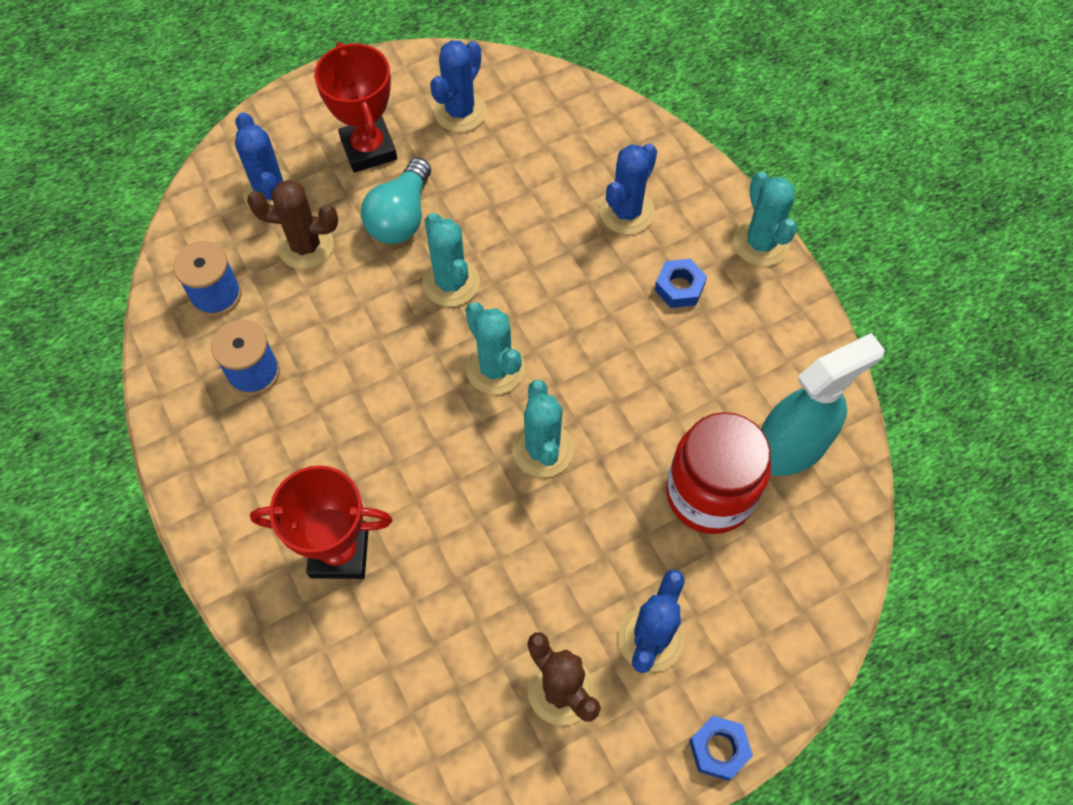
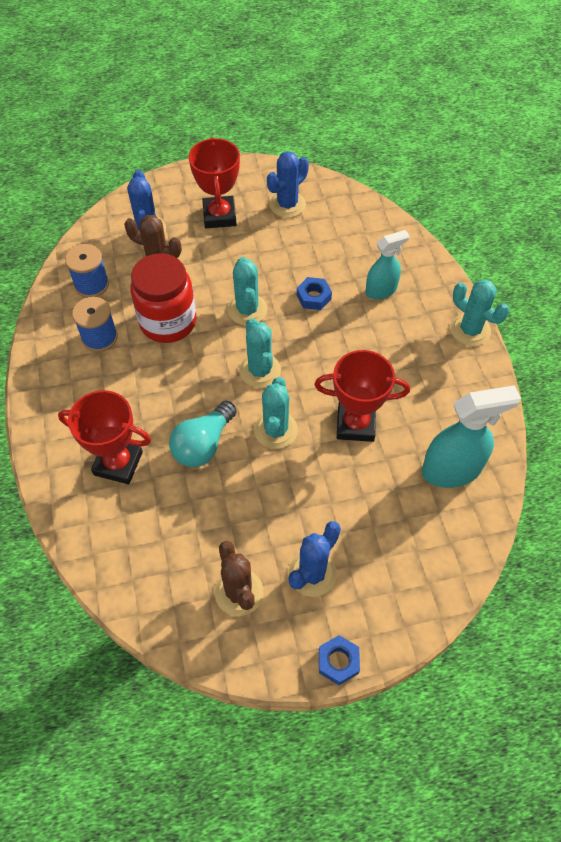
camera: 15 degrees right, 5 degrees down
turquoise light bulb [361,158,431,244] -> turquoise light bulb moved to [169,401,237,467]
blue cactus [599,144,657,235] -> turquoise spray bottle [366,230,410,299]
blue nut [655,259,707,308] -> blue nut moved to [297,277,332,310]
red jar [666,412,771,534] -> red jar moved to [131,253,196,343]
turquoise cactus [733,172,797,266] -> turquoise cactus turned 45 degrees counterclockwise [450,279,509,346]
none -> red trophy [314,350,410,442]

